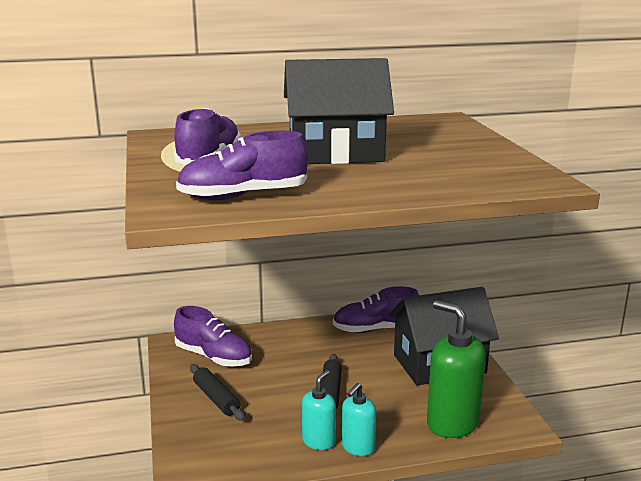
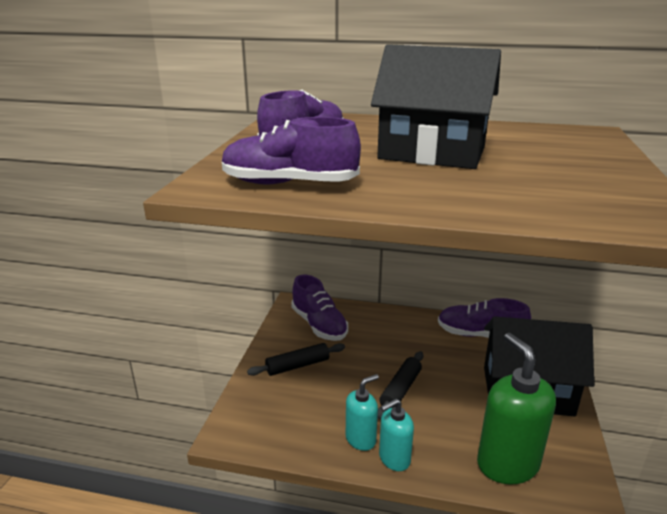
camera: 25 degrees right, 5 degrees up
black rolling pin [190,364,245,421] -> black rolling pin turned 75 degrees clockwise [247,343,345,376]

